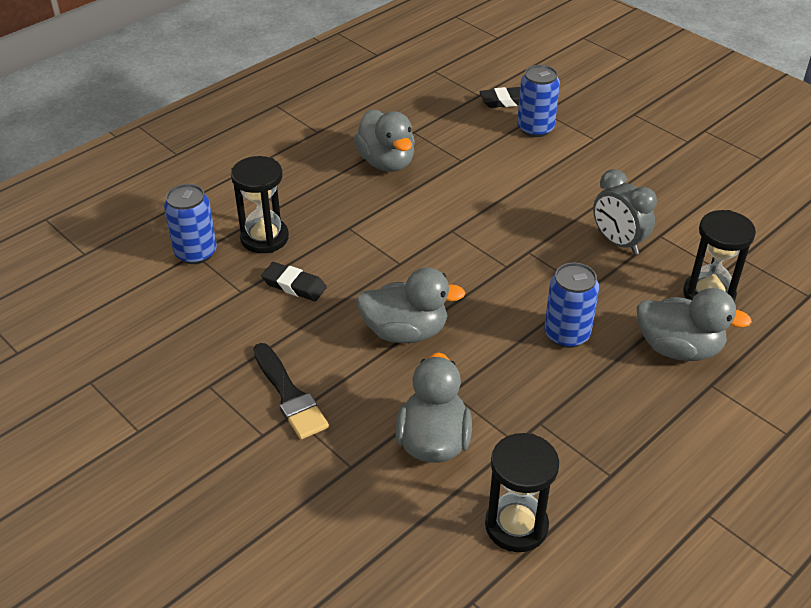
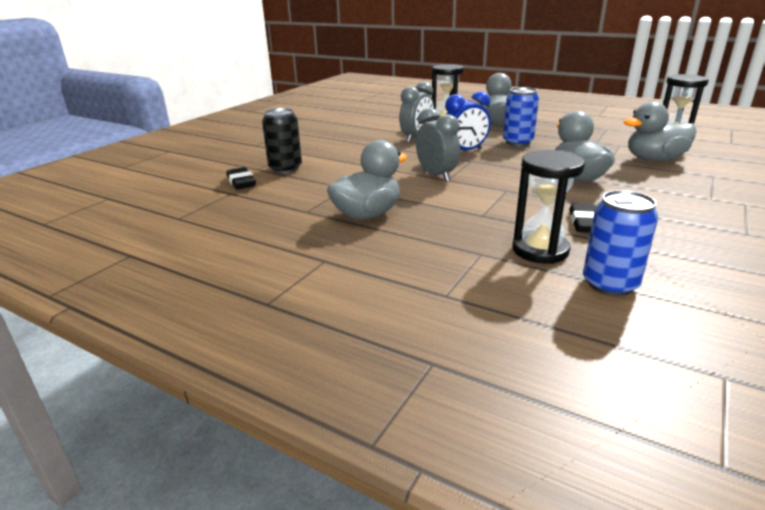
camera: 105 degrees left, 15 degrees down
black brush [253,343,329,439] -> none
blue can [517,65,560,137] -> black can [262,108,302,174]
none -> grey clock [416,108,460,182]
none -> blue clock [445,91,490,150]

